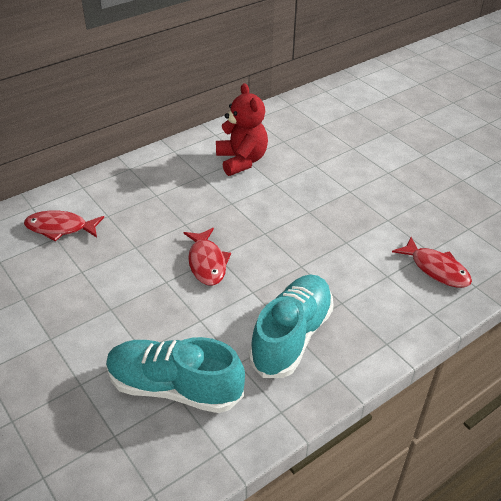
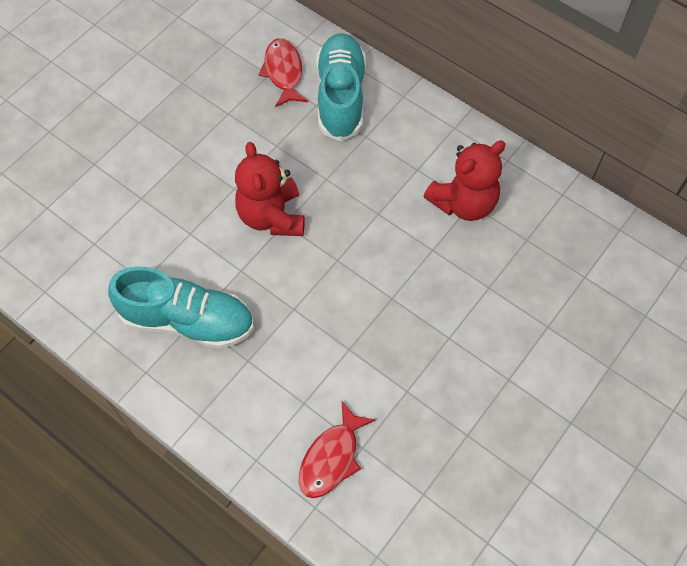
camera: 75 degrees right, 20 degrees up
turquoise shoe [106,337,245,413] -> turquoise shoe moved to [316,33,366,141]
red fish [184,228,231,286] -> red teddy bear [235,142,305,236]

